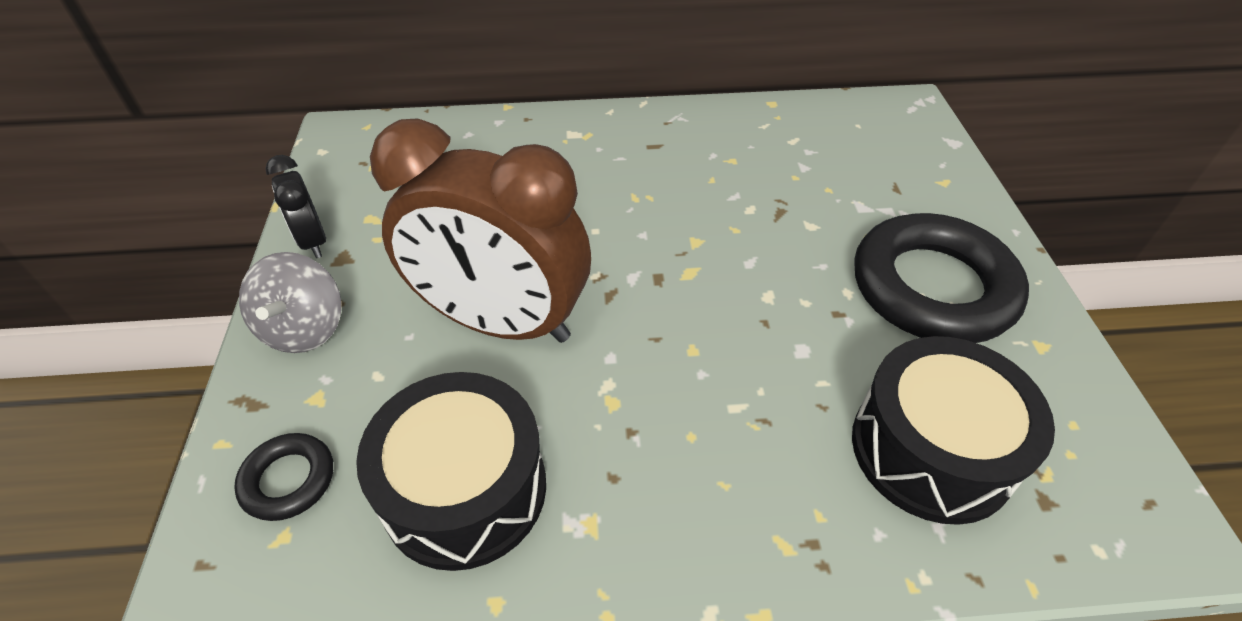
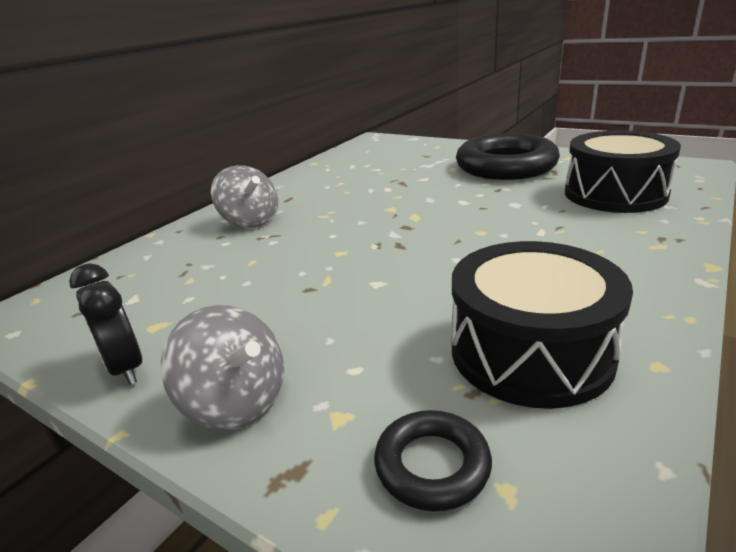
camera: 50 degrees left, 20 degrees down
black clock [265,155,326,258] -> black clock turned 45 degrees clockwise [69,263,142,385]
brown clock [370,118,591,343] -> none
none -> grey spinning top [211,165,278,228]

